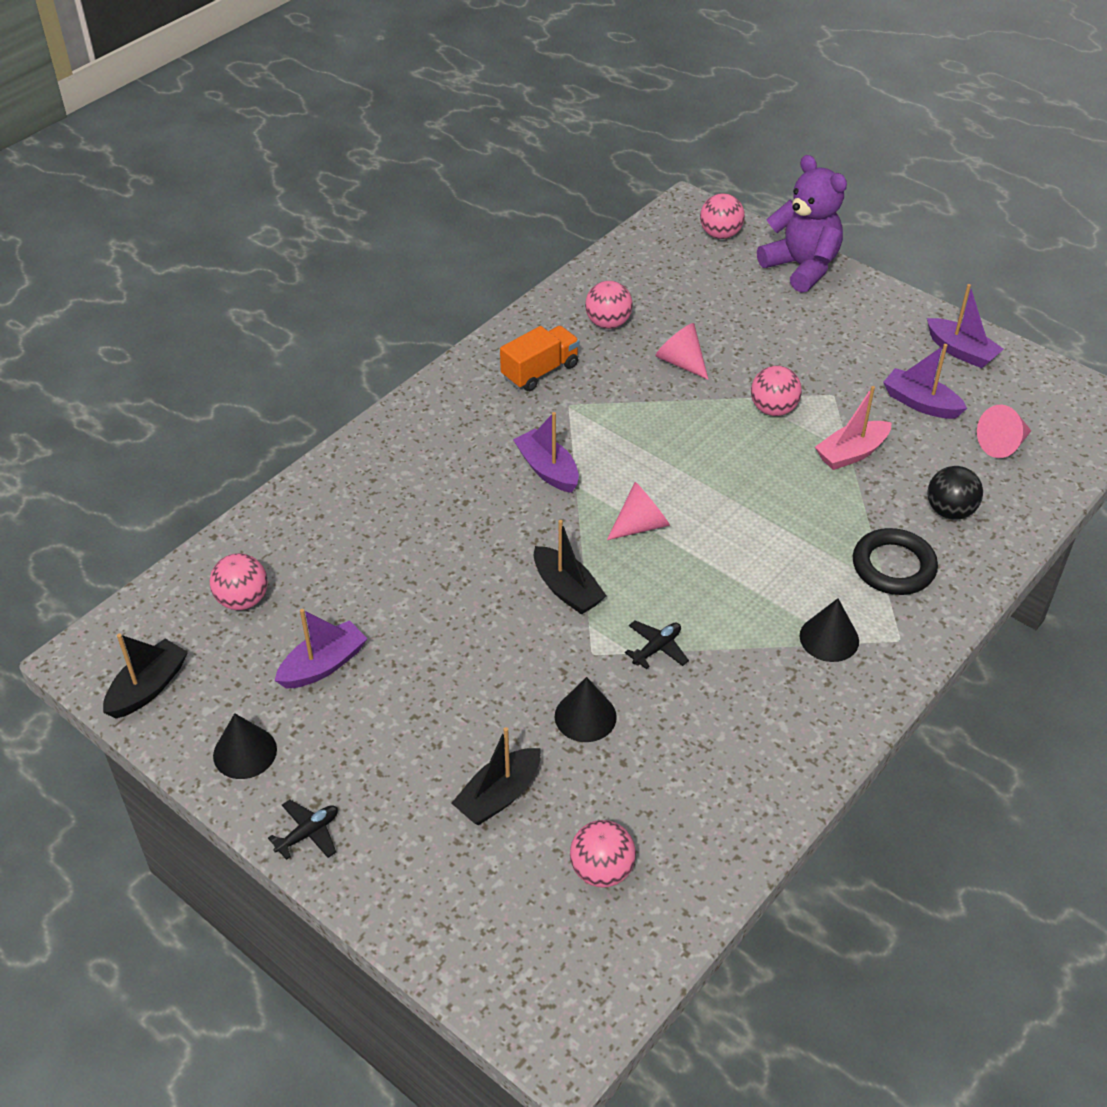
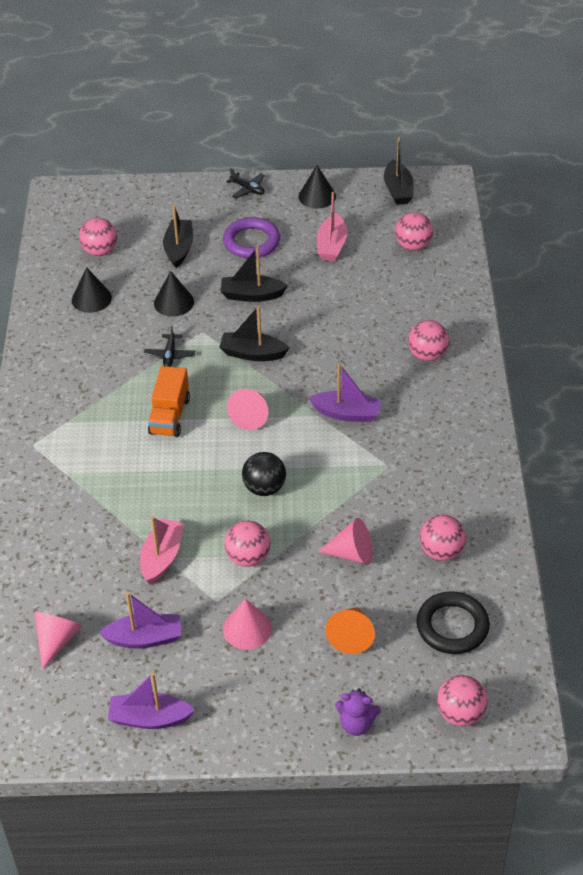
camera: 140 degrees right, 0 degrees up
black plane [268,799,338,860] -> black plane turned 60 degrees counterclockwise [226,168,265,199]
purple boat [275,609,368,689] -> pink boat [317,192,347,261]
orange truck [500,326,579,391] -> orange truck moved to [148,366,190,437]
purple teddy bear [757,155,847,293] -> purple teddy bear [335,688,381,736], size x0.49
black cone [799,598,859,662] -> black cone moved to [72,267,112,313]
black ring [853,528,938,595] -> black ring moved to [416,591,490,654]
black ball [928,466,983,520] -> black ball moved to [242,452,286,496]
none -> black boat [220,246,288,302]
none -> purple ring [223,217,280,258]
none -> pink cone [223,599,272,649]
none -> orange cone [325,607,375,654]
none -> pink ball [408,320,449,361]

